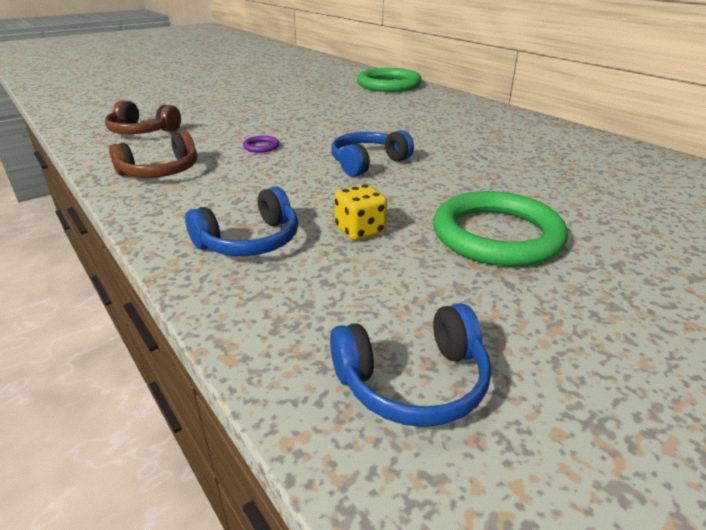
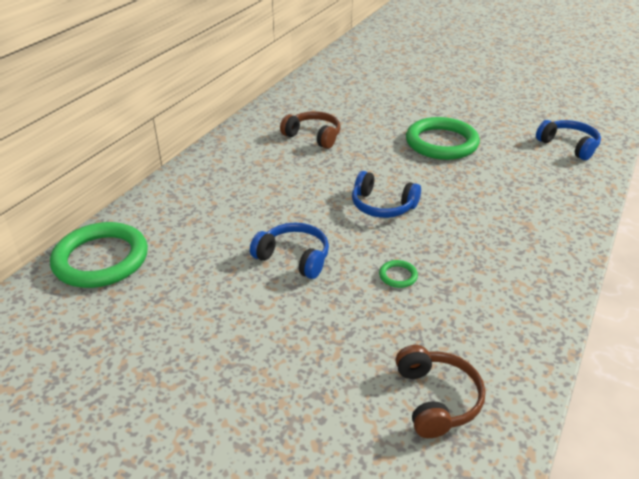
camera: 115 degrees left, 5 degrees up
brown headphones [109,131,197,178] -> brown headphones moved to [280,111,341,149]
blue headphones [185,186,298,256] -> blue headphones moved to [250,223,329,279]
purple ring [243,136,280,153] -> green ring [379,260,418,288]
yellow dice [334,184,387,240] -> none

